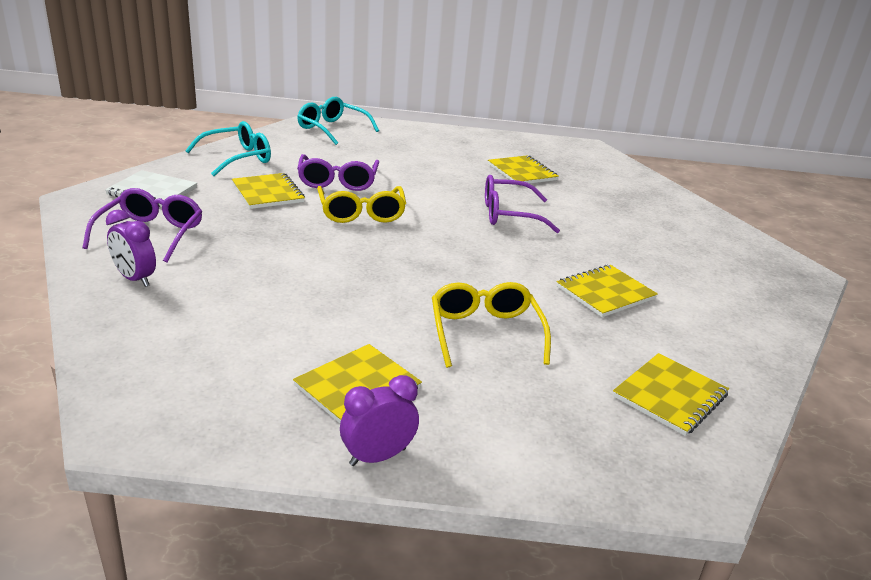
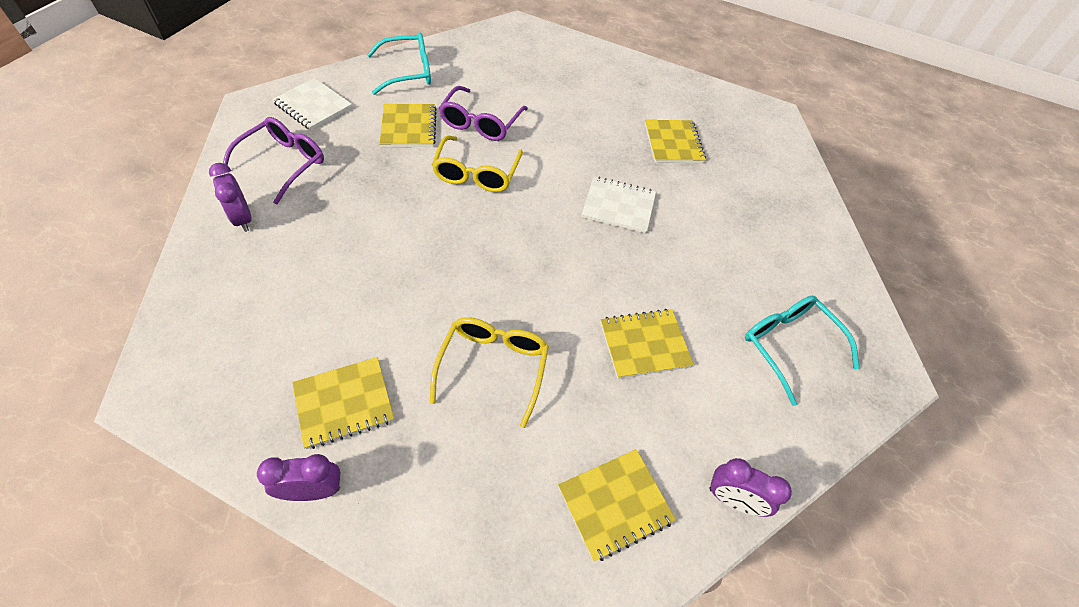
camera: 20 degrees right, 25 degrees up
turquoise glasses [297,97,379,145] -> turquoise glasses moved to [745,296,859,406]
purple glasses [485,175,560,233] -> white notebook [582,176,656,233]
none -> purple clock [710,458,792,517]

